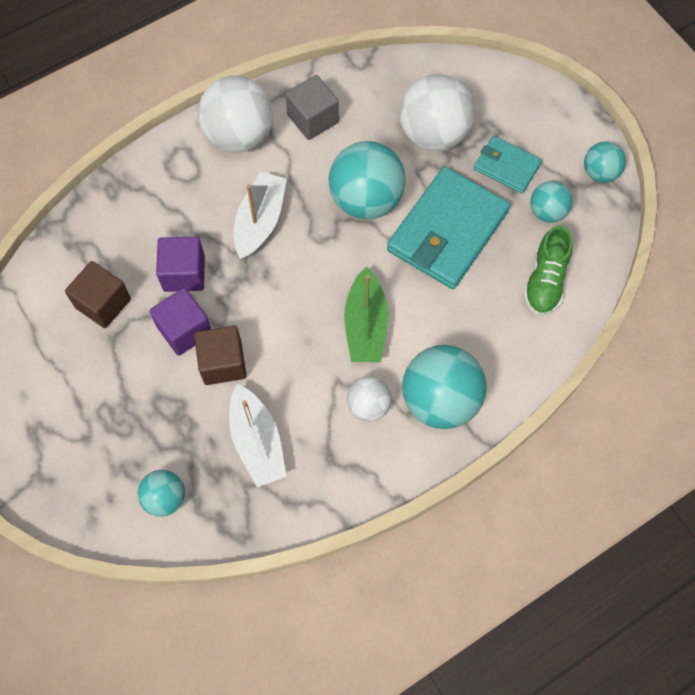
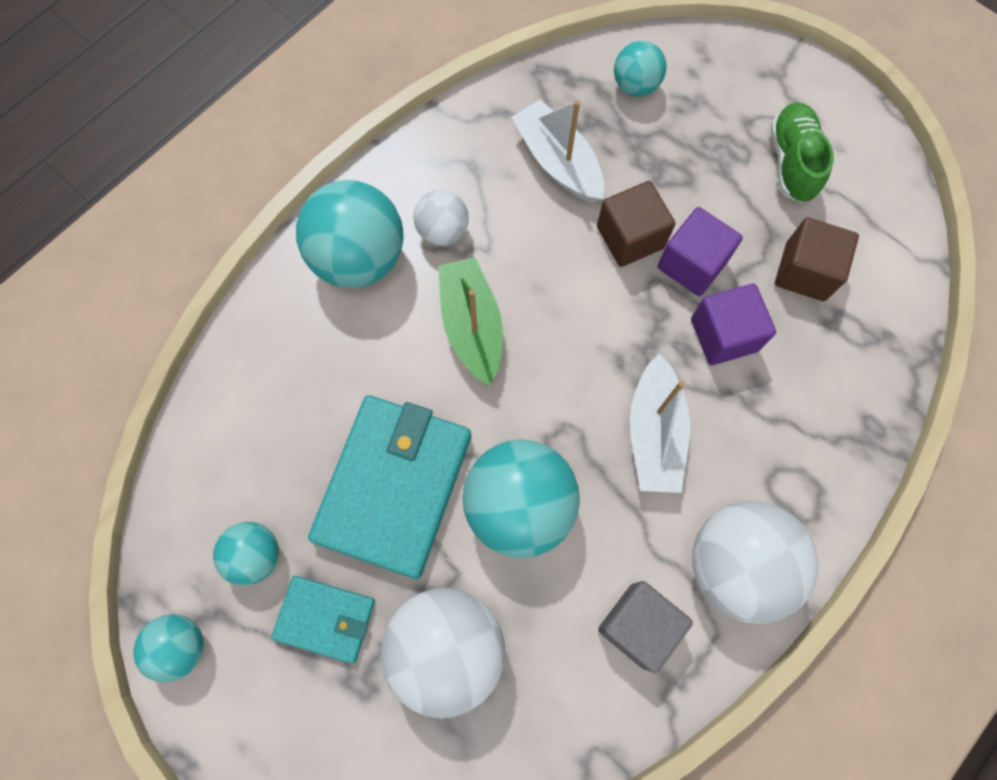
camera: 165 degrees right, 5 degrees up
green shoe [523,225,573,315] -> green shoe moved to [770,102,834,203]

